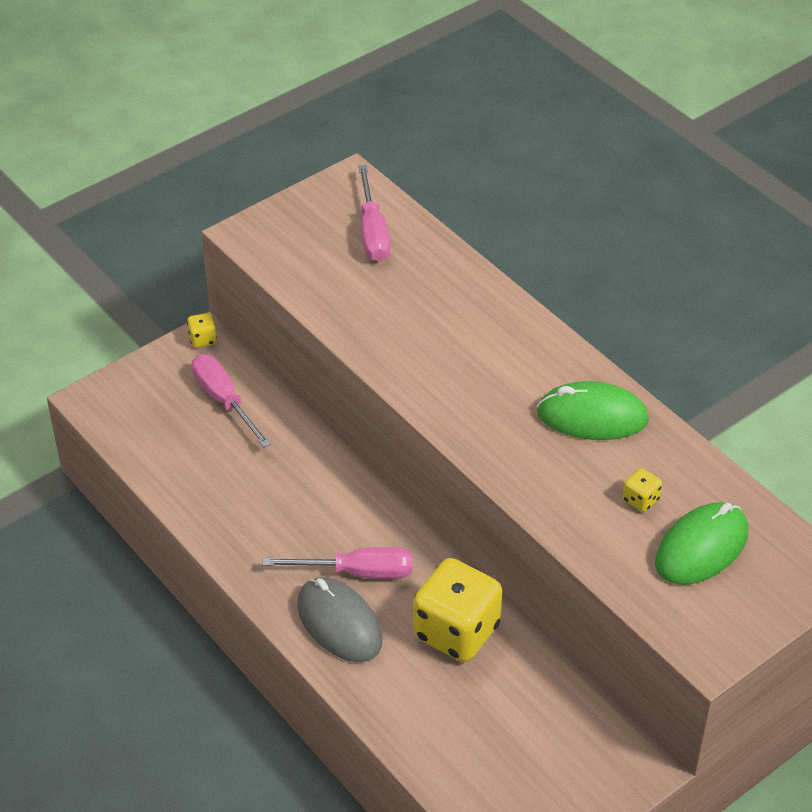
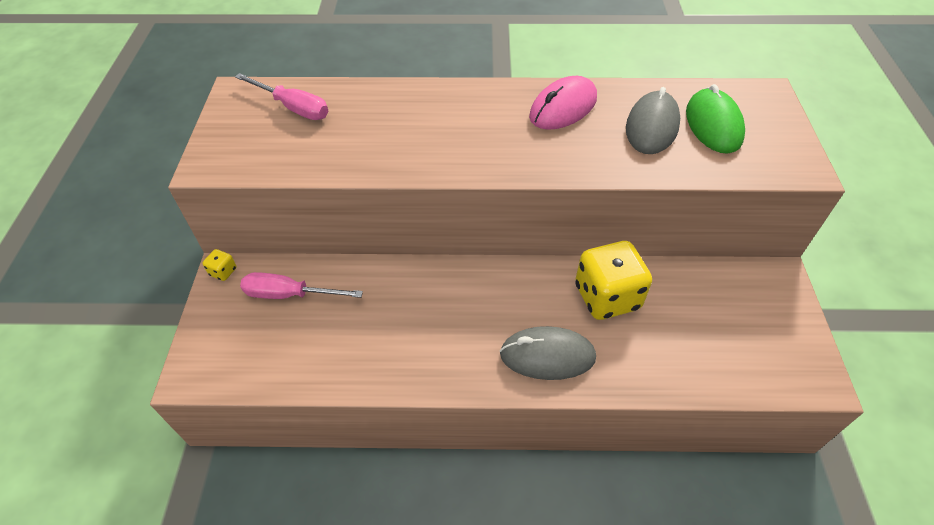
camera: 50 degrees left, 5 degrees up
pink screwdriver [262,547,412,579] -> none
green mouse [537,381,649,440] -> pink mouse [529,76,597,130]
yellow dice [623,468,662,512] -> grey mouse [626,87,680,154]

